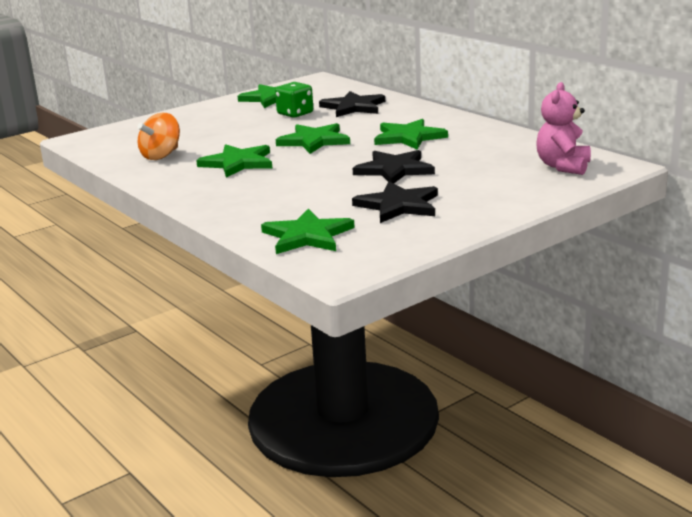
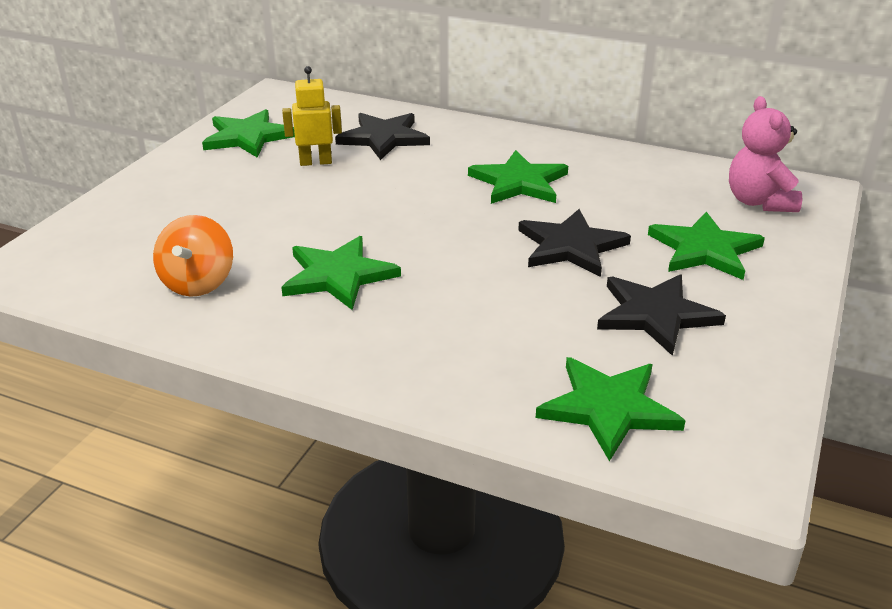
camera: 30 degrees left, 10 degrees up
green dice [275,82,313,118] -> yellow robot [282,66,342,166]
green star [276,123,350,154] -> green star moved to [648,212,765,280]

